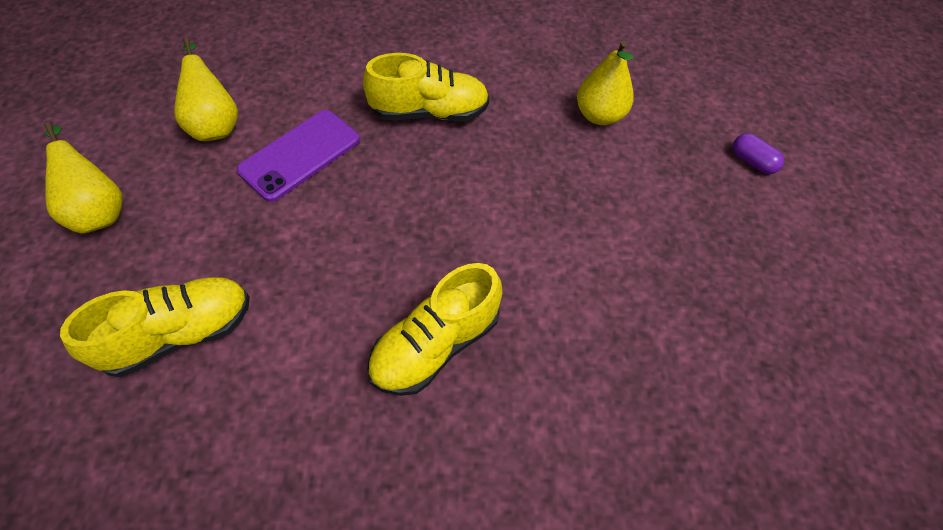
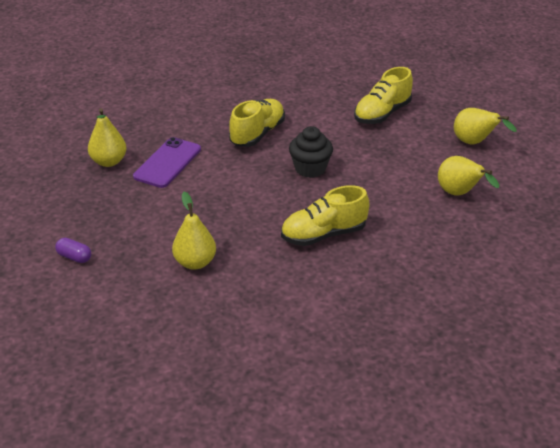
camera: 165 degrees right, 20 degrees down
purple phone [237,110,360,202] -> purple phone moved to [133,137,201,188]
none -> yellow pear [88,108,126,167]
none -> black cupcake [289,126,333,178]

